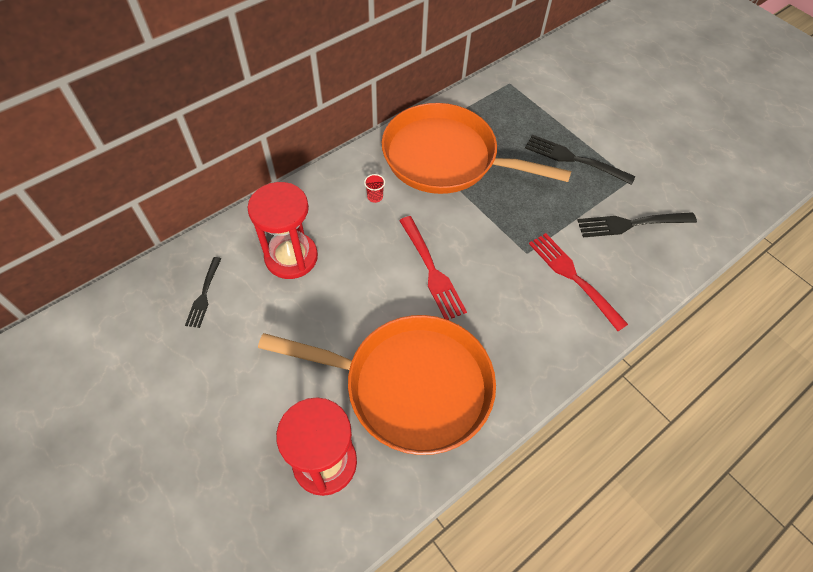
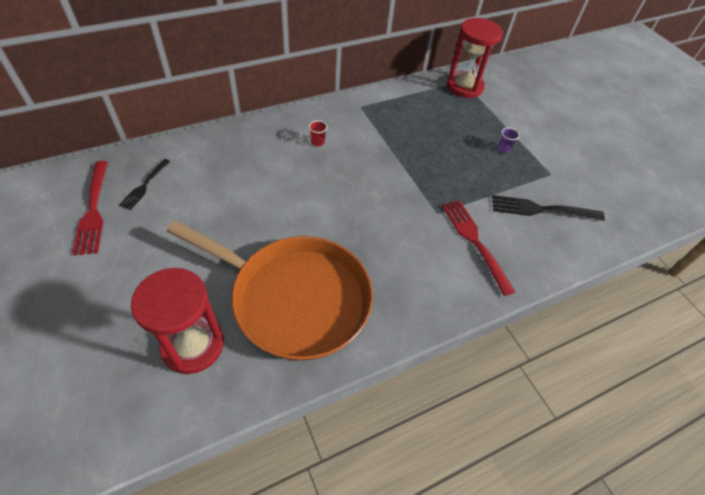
camera: 10 degrees right, 5 degrees down
red hourglass [247,182,318,279] -> red hourglass moved to [446,18,503,98]
orange pan [382,103,571,194] -> none
red fork [399,216,467,320] -> red fork moved to [72,161,108,256]
black fork [525,135,636,185] -> purple cup [497,128,520,153]

